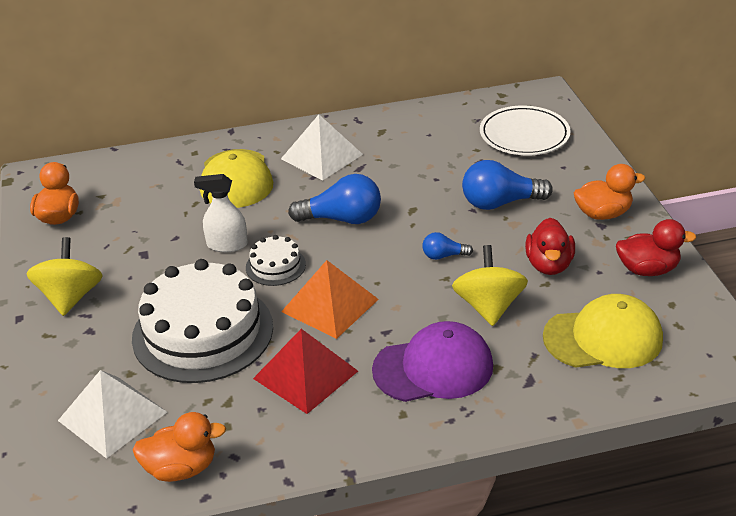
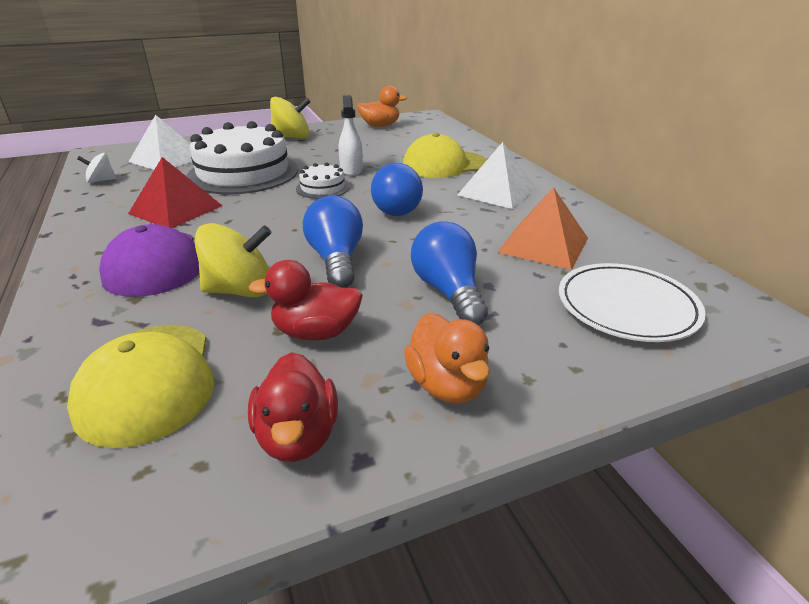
camera: 80 degrees right, 5 degrees down
orange duck [132,412,226,482] -> white spinning top [77,153,116,183]
orange pyramid [281,260,379,339] -> orange pyramid moved to [498,187,588,270]
blue light bulb [422,232,473,260] -> blue light bulb [303,196,363,288], size x1.92

